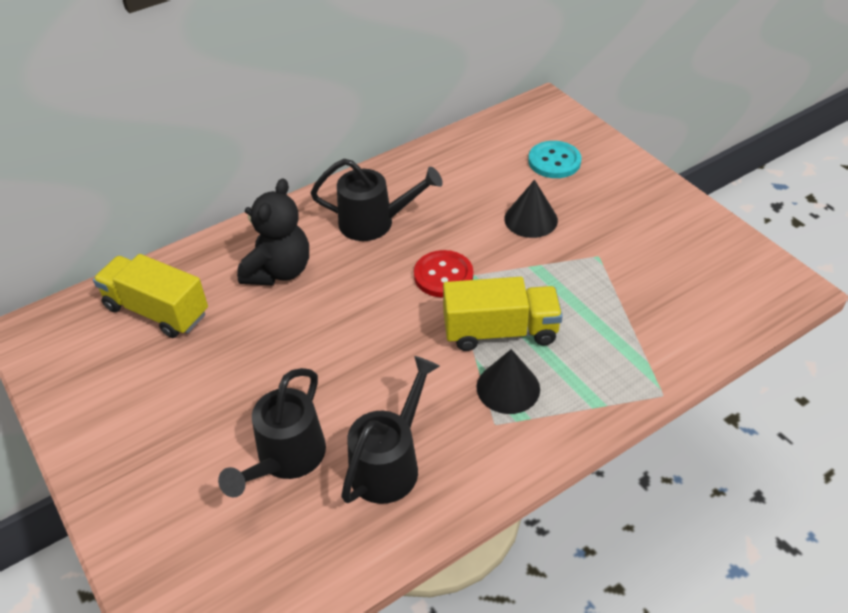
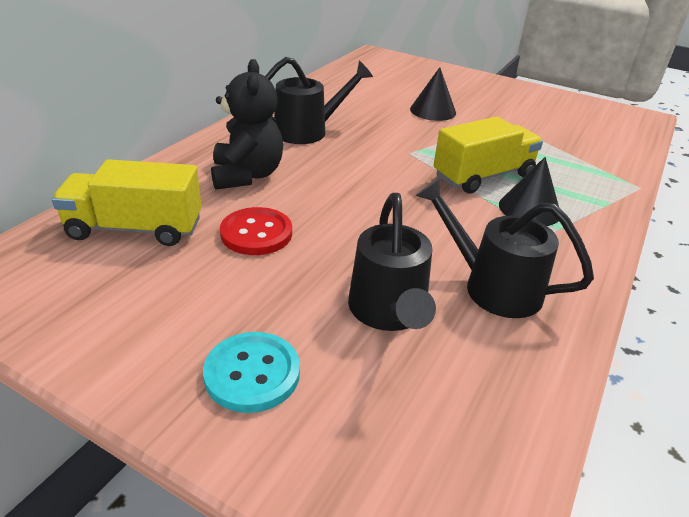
camera: 30 degrees left, 10 degrees down
black watering can [341,356,440,504] -> black watering can turned 60 degrees counterclockwise [416,177,594,318]
red button [414,250,473,298] -> red button moved to [220,207,292,255]
turquoise button [528,141,582,178] -> turquoise button moved to [203,332,300,413]

